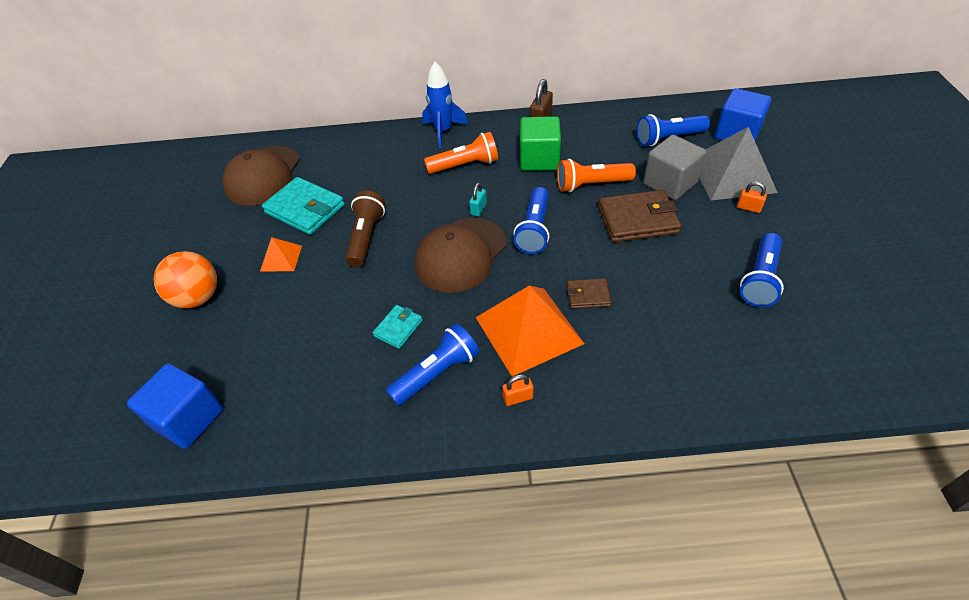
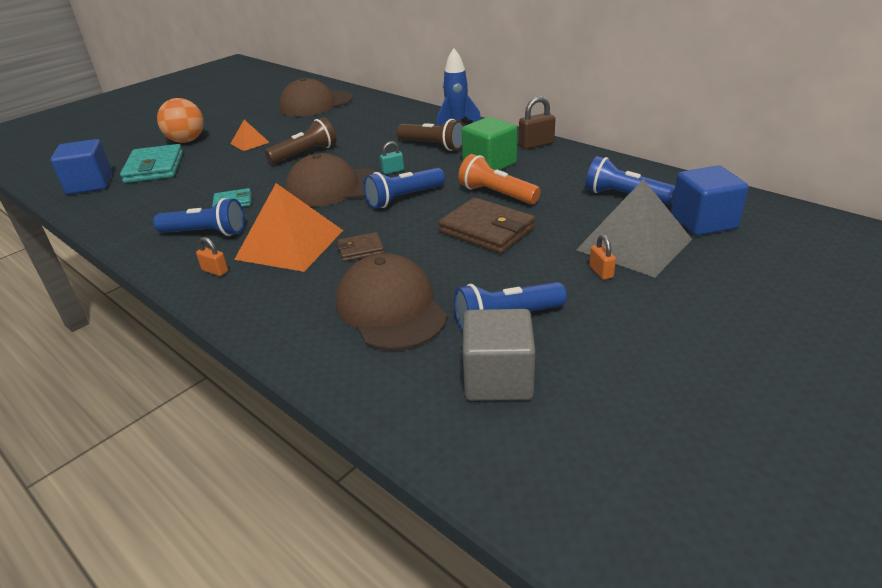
camera: 45 degrees right, 15 degrees down
turquoise wallet [262,177,345,235] -> turquoise wallet moved to [120,144,183,183]
orange flashlight [424,132,498,174] -> brown flashlight [397,119,464,151]
brown wallet [567,278,611,309] -> brown wallet turned 60 degrees counterclockwise [337,232,384,262]
grey cube [643,135,706,200] -> grey cube moved to [463,309,535,401]
none -> brown cap [336,253,447,350]

